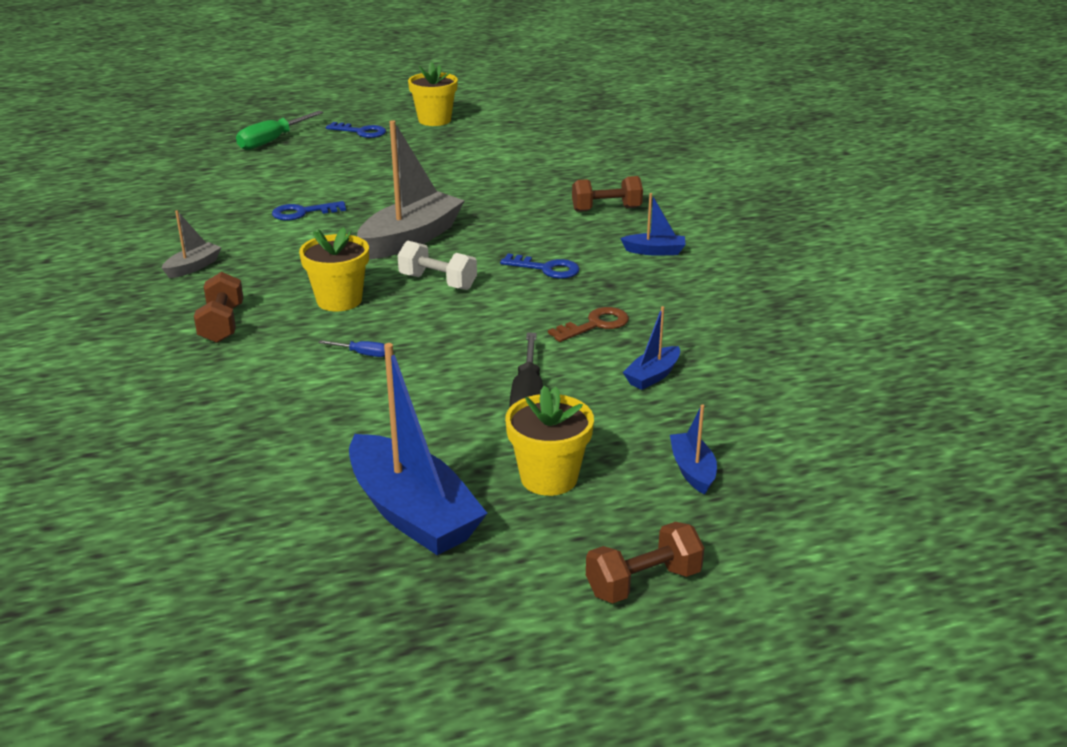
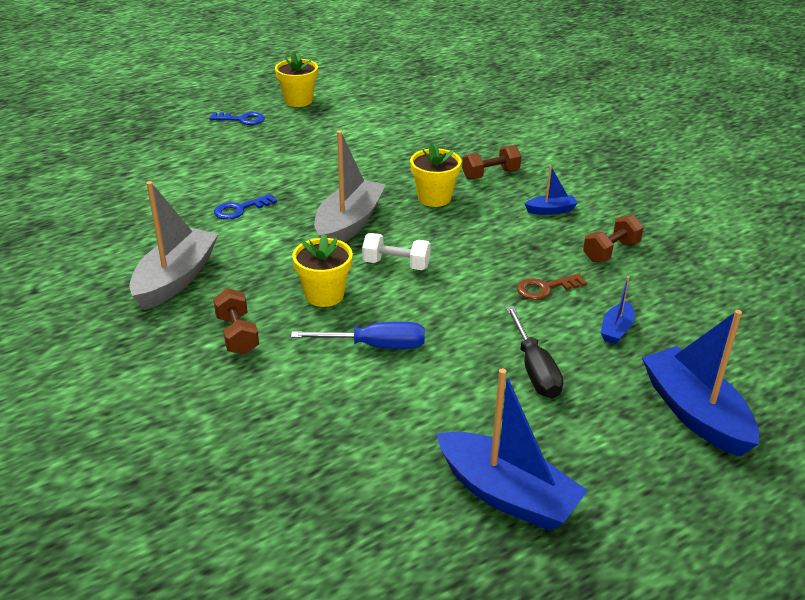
camera: 15 degrees left, 5 degrees up
grey boat [162,211,222,278] -> grey boat [129,181,218,310], size x2.07
green screwdriver [236,111,324,150] -> none
blue screwdriver [318,340,385,357] -> blue screwdriver [291,322,425,349], size x2.12
blue key [500,254,580,279] -> none
yellow flower pot [505,386,594,496] -> yellow flower pot moved to [410,142,462,207]
brown key [548,307,629,342] -> brown key turned 150 degrees counterclockwise [517,274,587,300]
brown dumbbell [586,522,704,603] -> brown dumbbell moved to [583,215,644,262]
blue boat [670,405,717,494] -> blue boat [642,310,759,456], size x2.07

